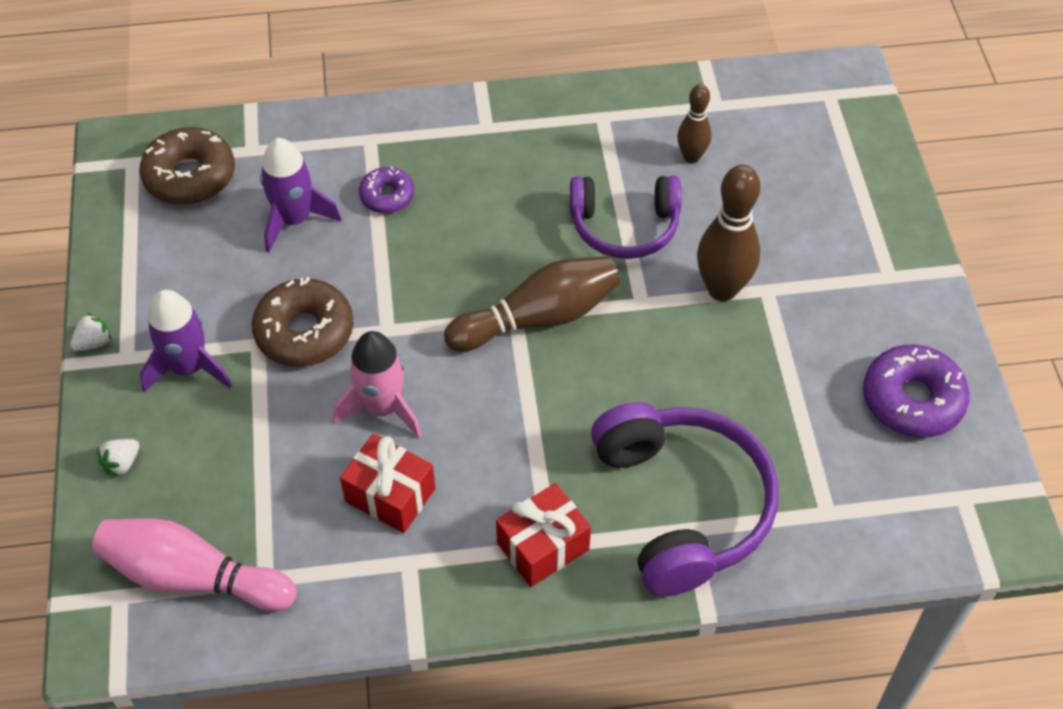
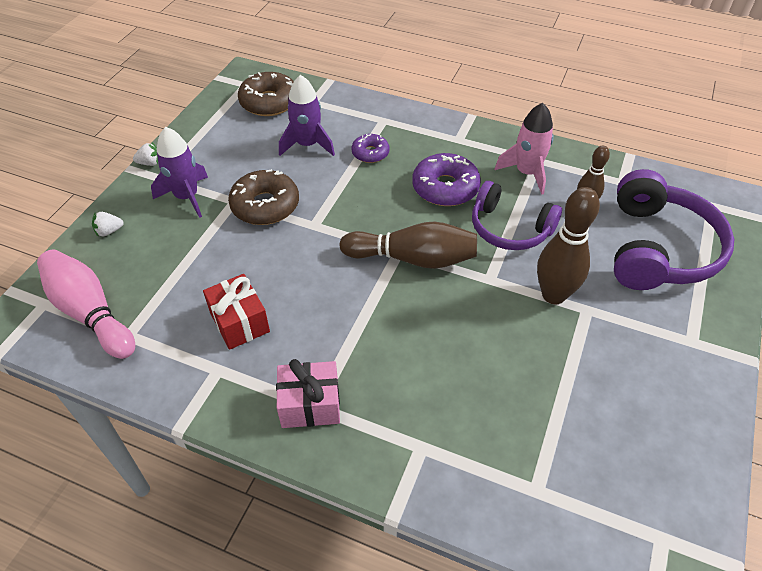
camera: 30 degrees right, 5 degrees down
pink rocket [333,331,421,438] -> pink rocket moved to [495,103,554,195]
red gift [496,483,591,587] -> pink gift [276,359,340,428]
purple headphones [591,402,779,597] -> purple headphones moved to [614,169,734,290]
purple donut [863,345,970,437] -> purple donut moved to [412,153,481,206]

